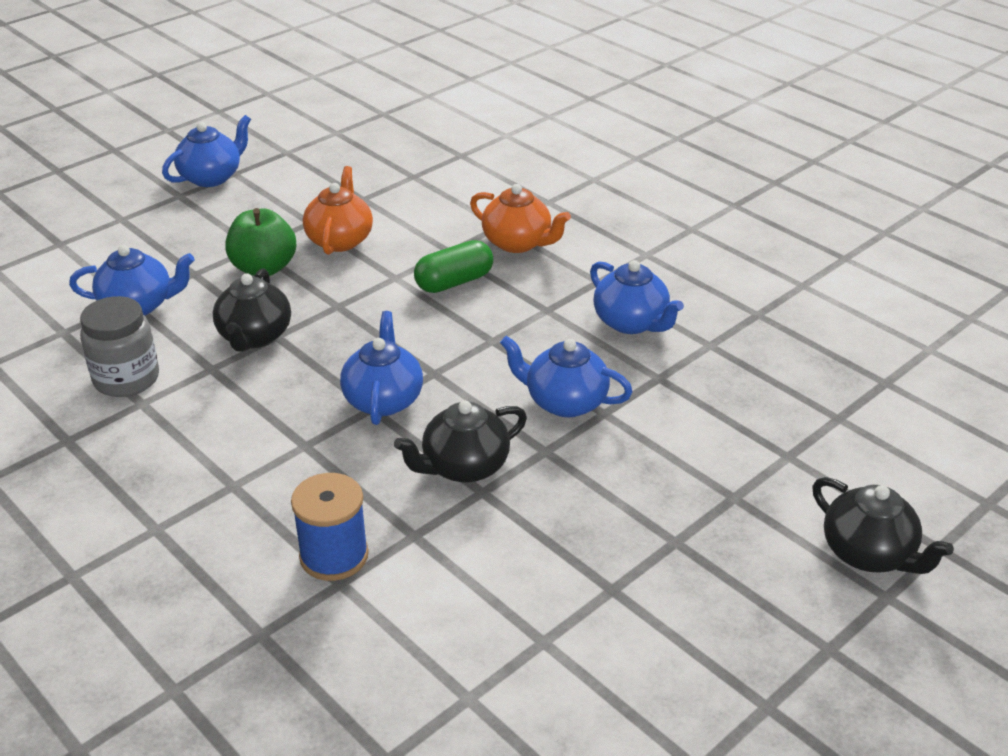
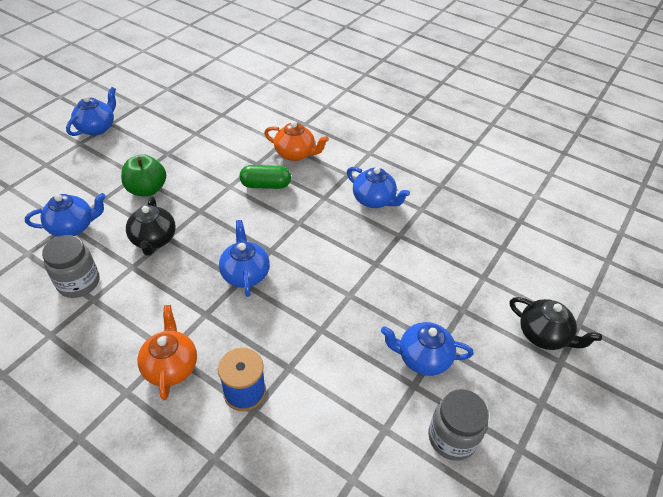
camera: 15 degrees left, 10 degrees up
orange teapot [303,166,373,255] -> orange teapot moved to [137,305,197,400]
black teapot [394,401,527,483] -> none
green capsule [414,240,493,293] -> green capsule turned 45 degrees clockwise [240,165,291,189]
blue teapot [500,336,633,417] -> blue teapot moved to [381,322,474,376]
none -> grey jar [428,389,489,461]

